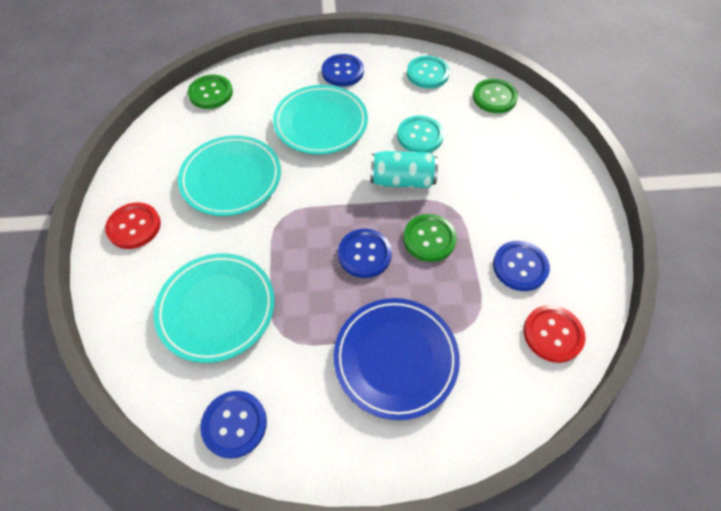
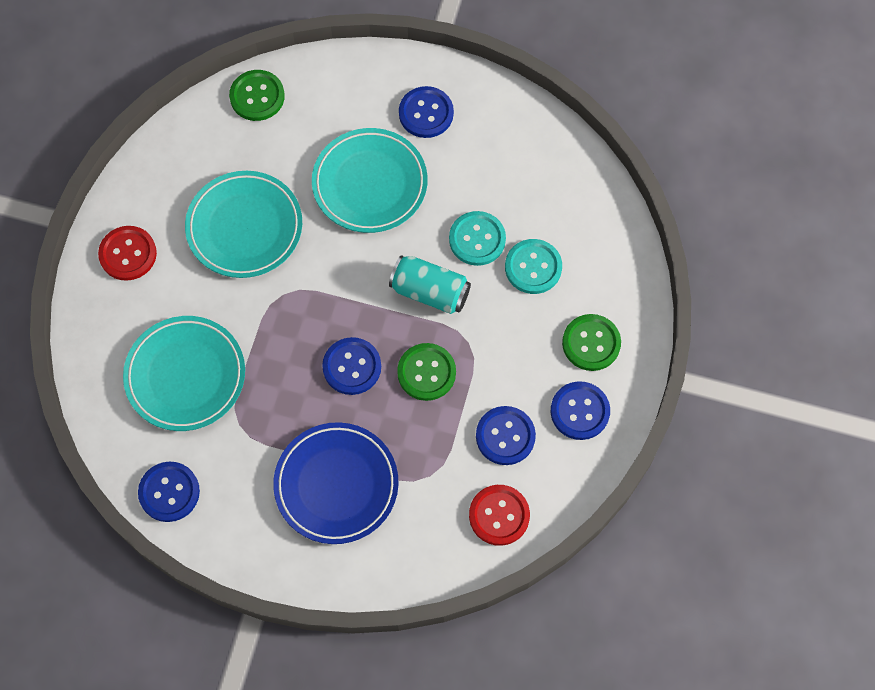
camera: 20 degrees right, 10 degrees up
turquoise button [407,56,450,88] -> turquoise button moved to [505,239,562,294]
green button [473,79,518,113] -> green button moved to [562,314,621,371]
none -> blue button [551,381,610,440]

